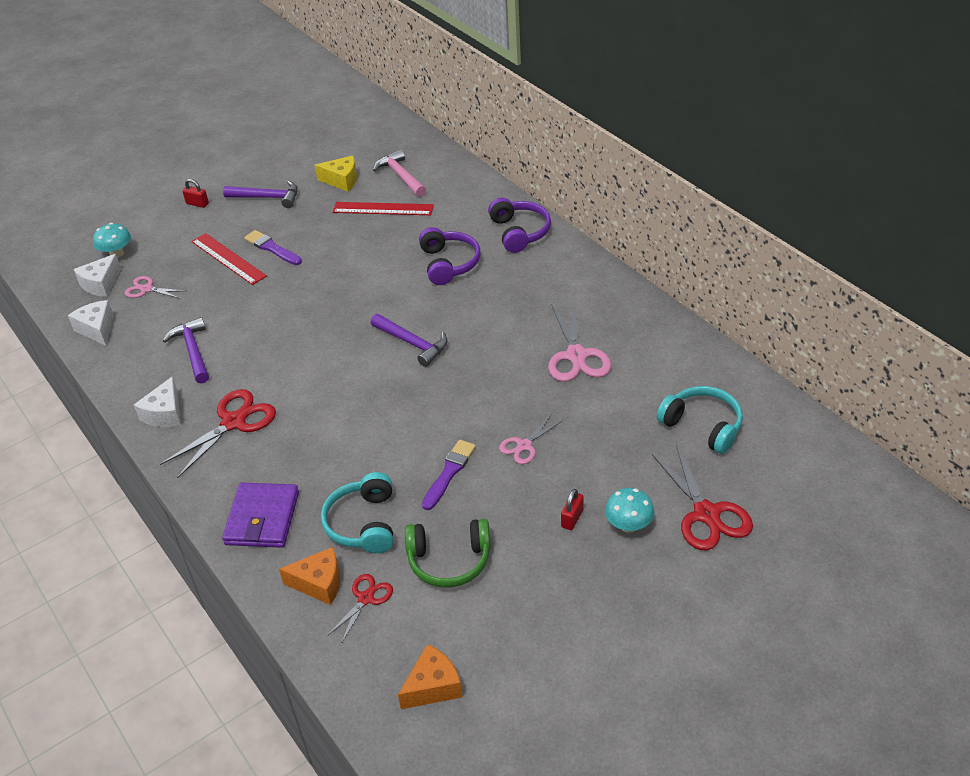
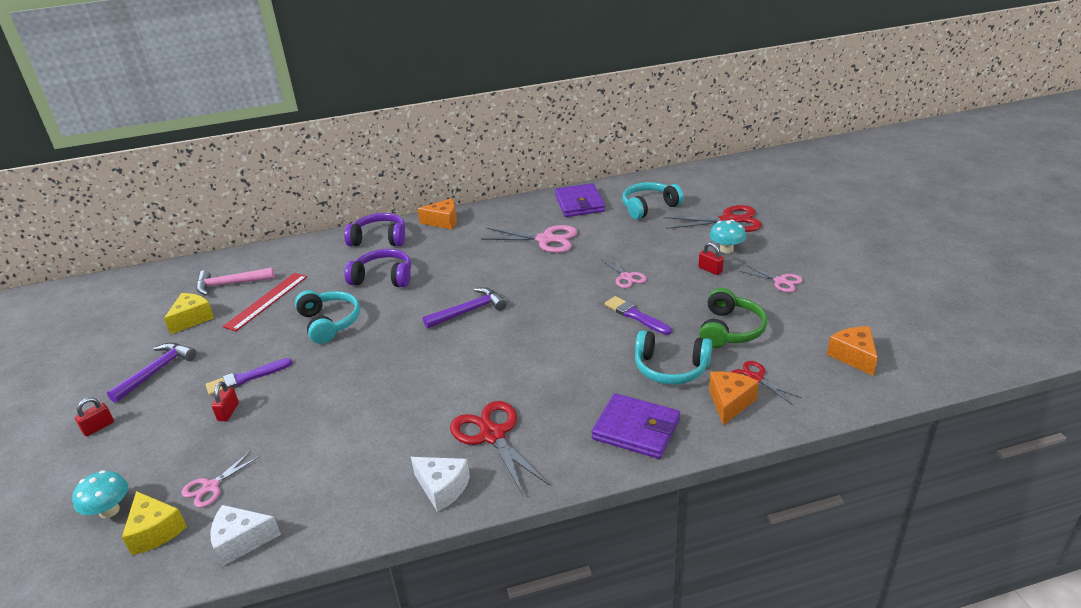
camera: 70 degrees left, 10 degrees down
white cheese [74,254,121,297] -> yellow cheese [122,491,187,555]
purple hammer [163,317,209,383] -> none
red ruler [191,233,267,285] -> red padlock [212,381,239,421]
none -> turquoise headphones [295,290,360,344]
none -> orange cheese [418,198,457,229]
none -> purple wallet [555,183,605,217]
none -> pink scissors [739,265,803,292]

